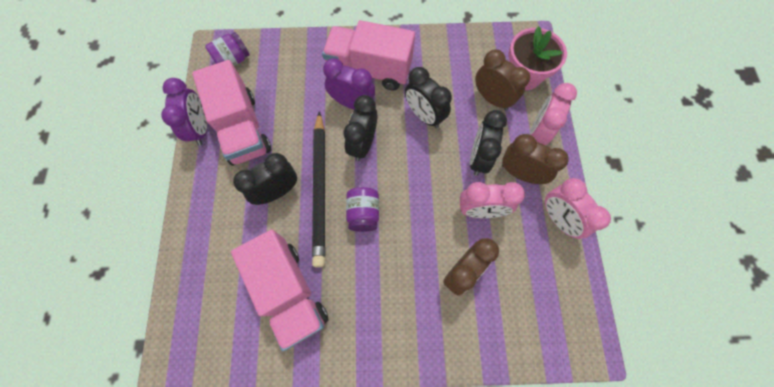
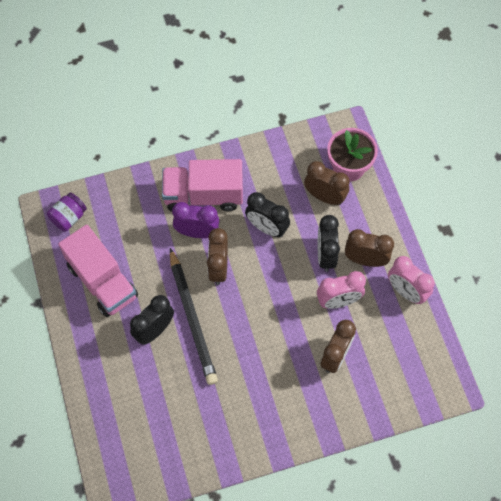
camera: 15 degrees left, 5 degrees down
purple clock [161,78,207,146] -> none
pink truck [231,229,328,351] -> none
black clock [343,95,377,161] -> brown clock [207,228,228,285]
purple jar [346,187,379,232] -> none
pink clock [530,83,577,145] -> none

